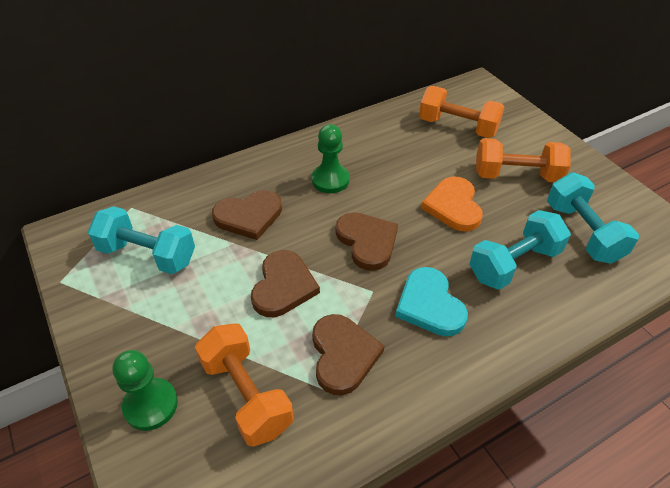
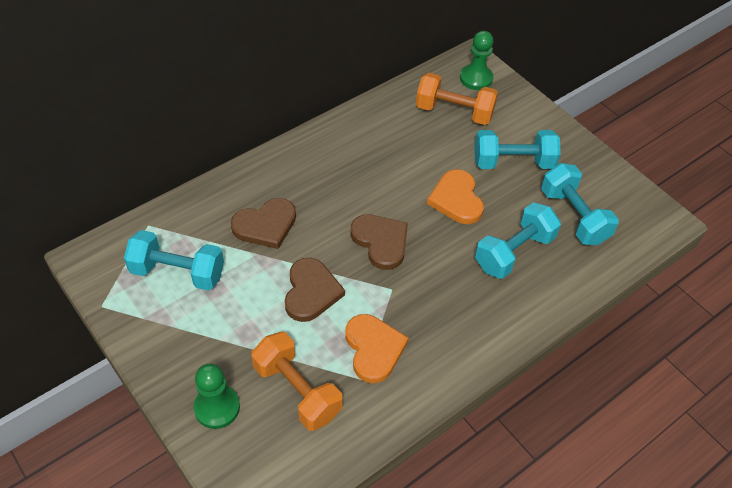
camera: 10 degrees left, 5 degrees up
green pawn [311,124,350,193] -> green pawn moved to [460,31,494,90]
brown heart [312,314,384,395] -> orange heart [345,314,409,383]
turquoise heart [395,267,468,336] -> none
orange dumbbell [476,138,571,182] -> turquoise dumbbell [474,130,561,169]

